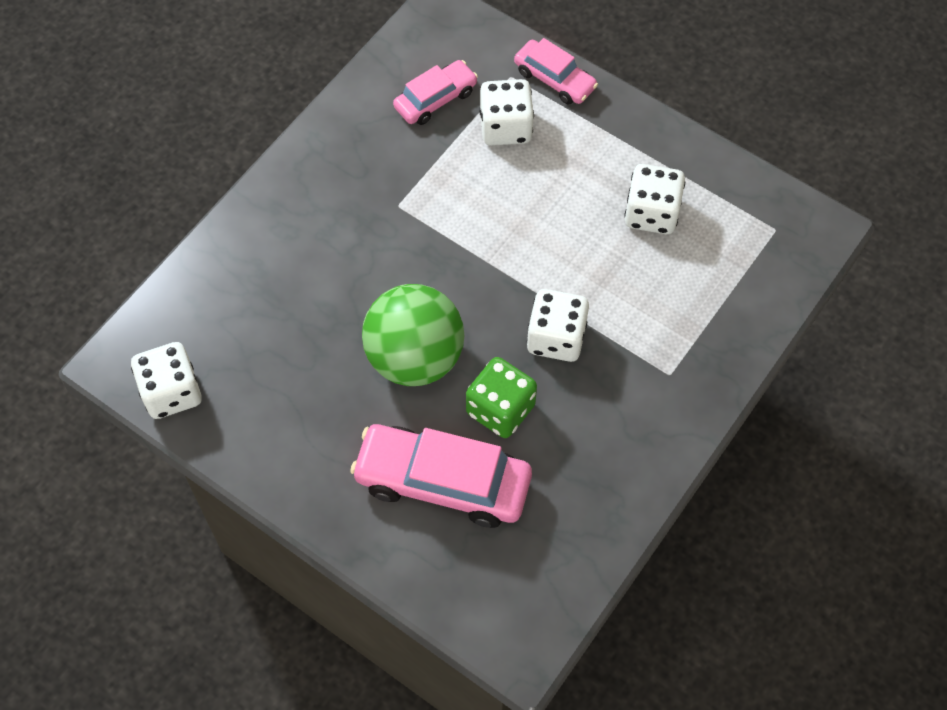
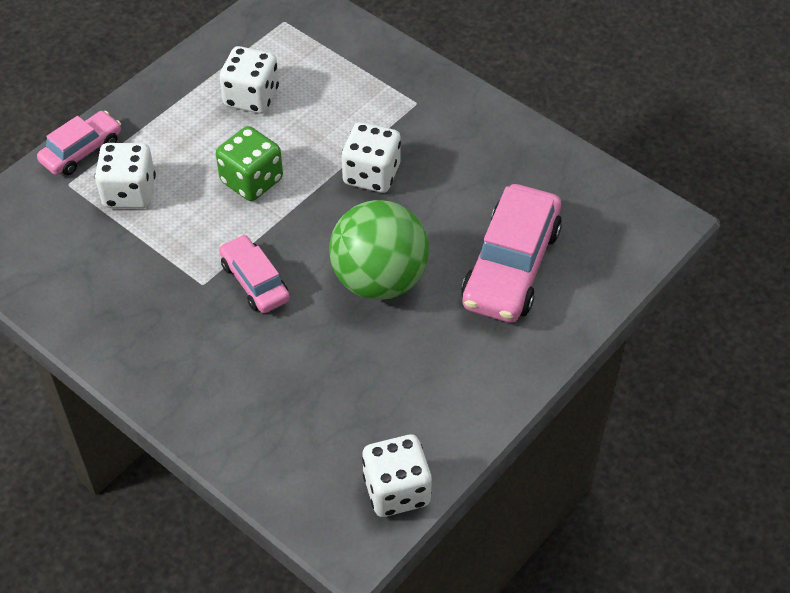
camera: 85 degrees left, 10 degrees down
pink car [393,60,478,125] -> pink car moved to [219,235,290,313]
green dice [466,357,537,438] -> green dice moved to [216,126,283,201]

